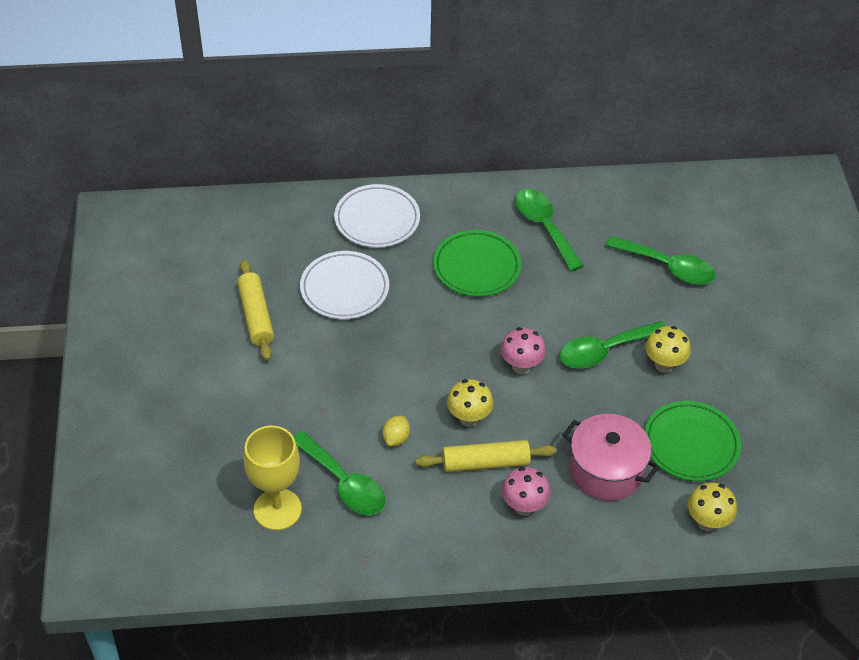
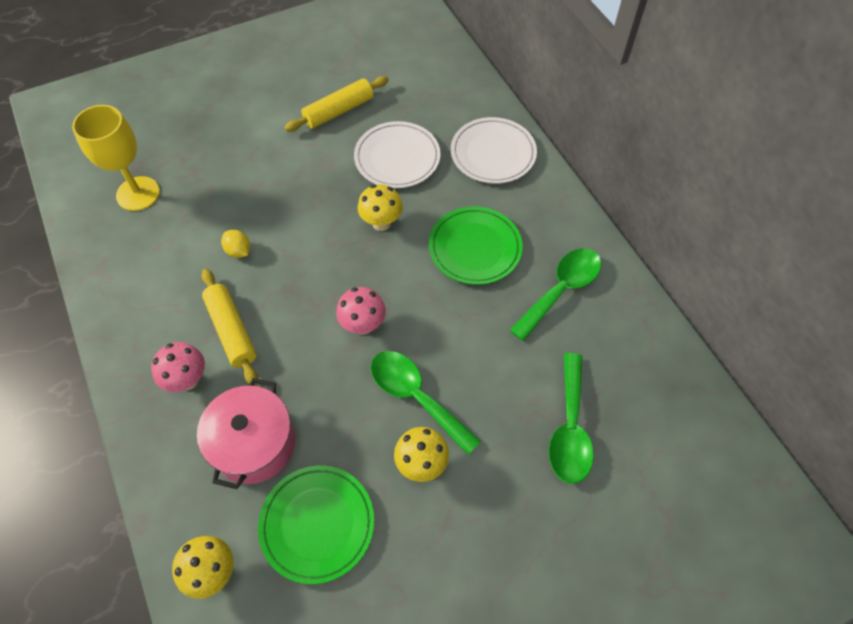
camera: 70 degrees right, 10 degrees up
green spoon [293,431,386,515] -> none
yellow lemon [382,416,410,446] -> yellow lemon turned 45 degrees clockwise [221,230,250,258]
yellow mushroom [447,379,493,427] -> yellow mushroom moved to [357,184,403,231]

